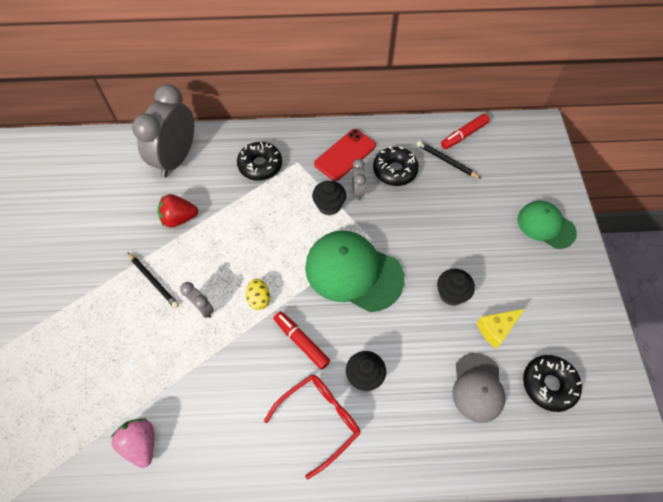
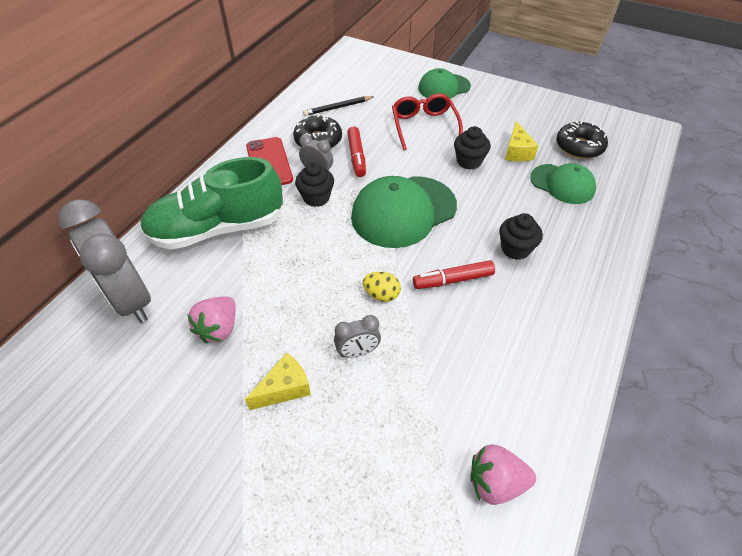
camera: 60 degrees left, 10 degrees down
black pencil [127,252,179,308] -> yellow cheese [245,353,311,410]
red strawberry [158,194,198,227] -> pink strawberry [187,296,236,343]
black donut [237,142,282,181] -> green shoe [140,157,283,250]
red glasses [264,374,360,479] -> red glasses moved to [392,93,463,150]
red marker [441,114,490,149] -> red marker moved to [347,126,366,177]
grey cap [452,353,506,423] -> green cap [530,163,596,204]

